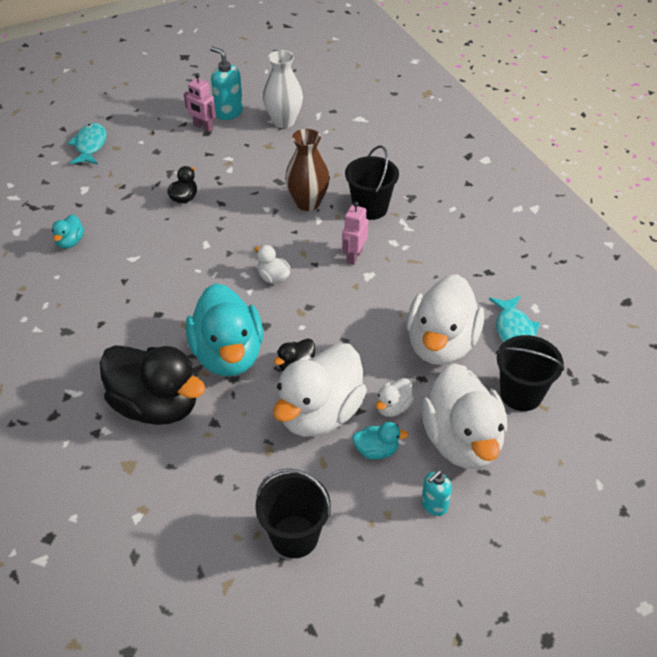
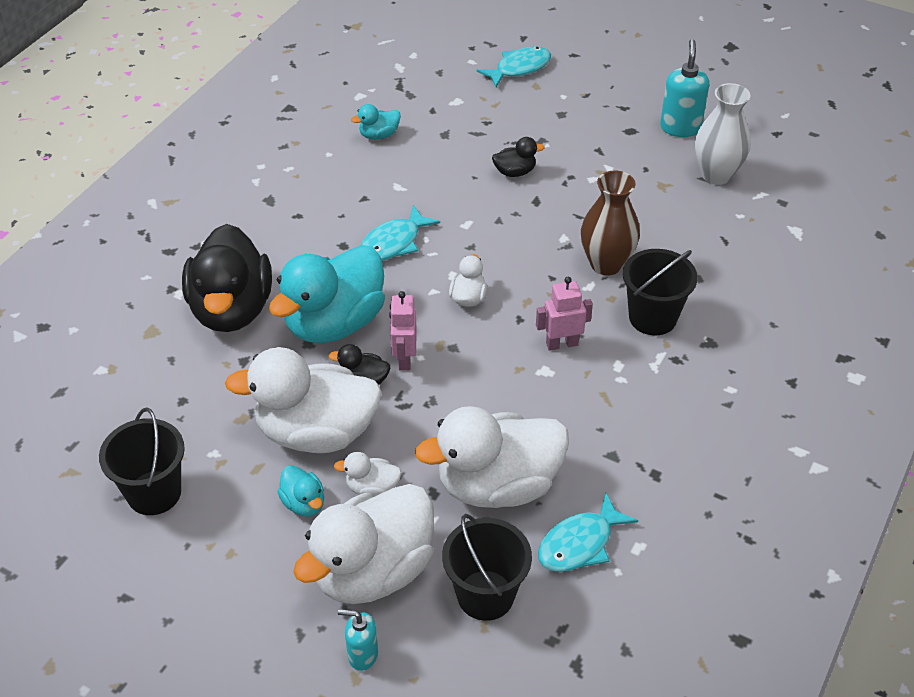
camera: 55 degrees right, 0 degrees up
pink robot [184,73,216,132] -> pink robot moved to [389,291,417,370]
turquoise soap dispenser [421,470,452,516] -> turquoise soap dispenser moved to [338,609,378,671]
none -> turquoise fish [361,205,440,261]

